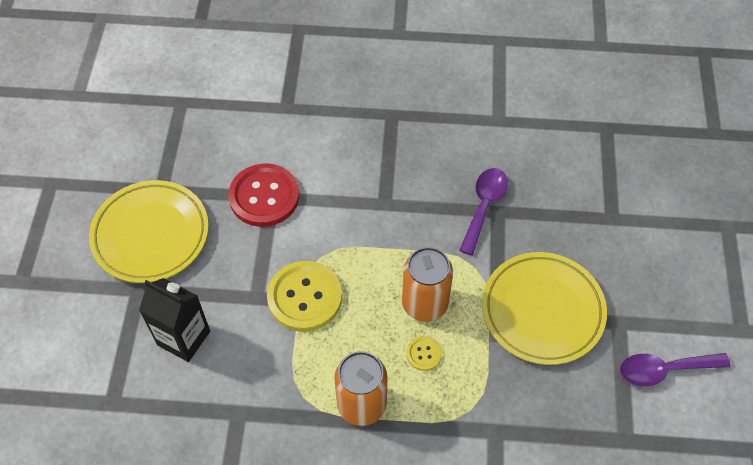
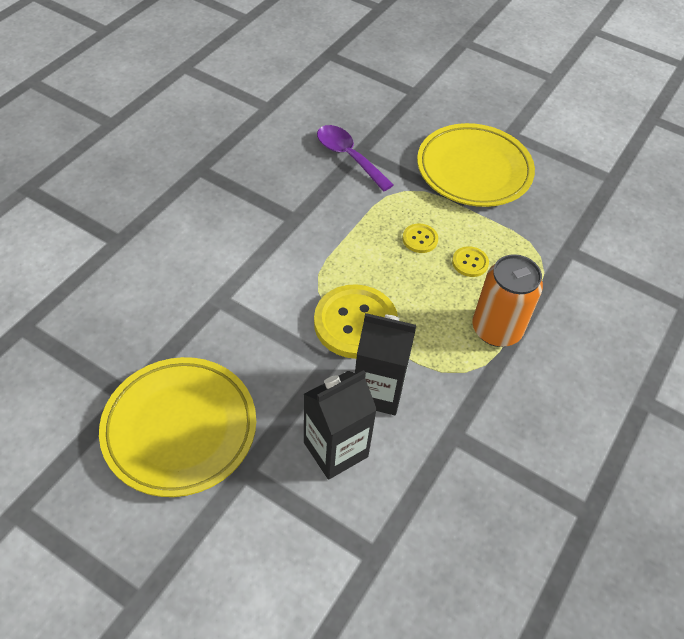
camera: 65 degrees left, 5 degrees down
red button [228,164,299,227] -> none
orange can [402,247,453,322] -> yellow button [402,224,438,253]
purple spoon [620,353,731,386] -> none
none -> black carton [355,313,416,415]

